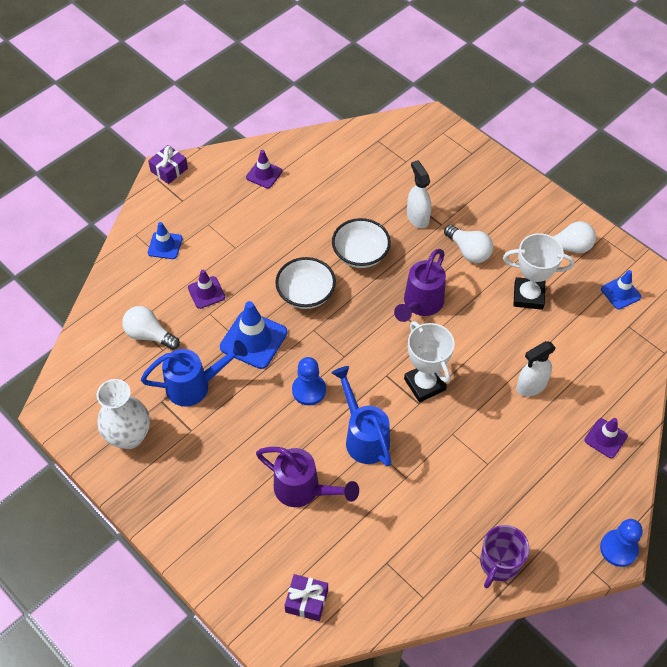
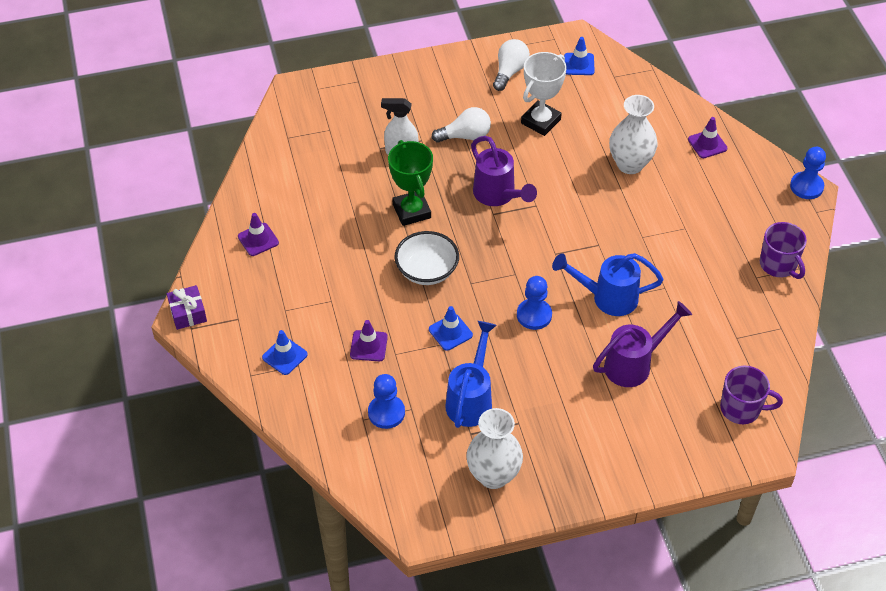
camera: 60 degrees left, 5 degrees down
white light bulb [122,306,180,350] -> blue pawn [368,374,405,429]
blue traffic cone [220,301,287,369] -> blue traffic cone [429,306,473,351], size x0.59
purple gift [284,574,328,621] -> purple mug [720,366,783,424]
white bowl [332,218,391,268] -> green trophy [388,140,433,226]
white trophy [404,321,455,402] -> none
white spray bottle [516,341,556,396] -> white vase [609,95,657,174]

